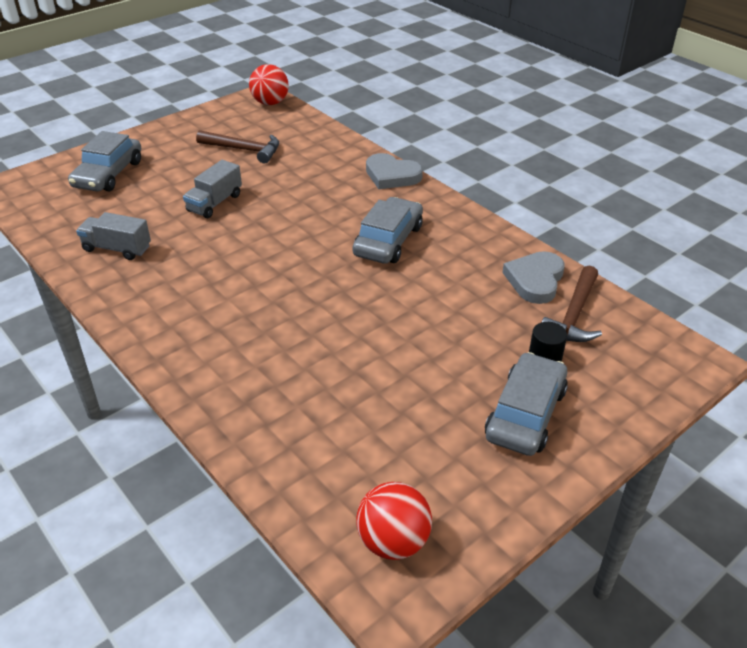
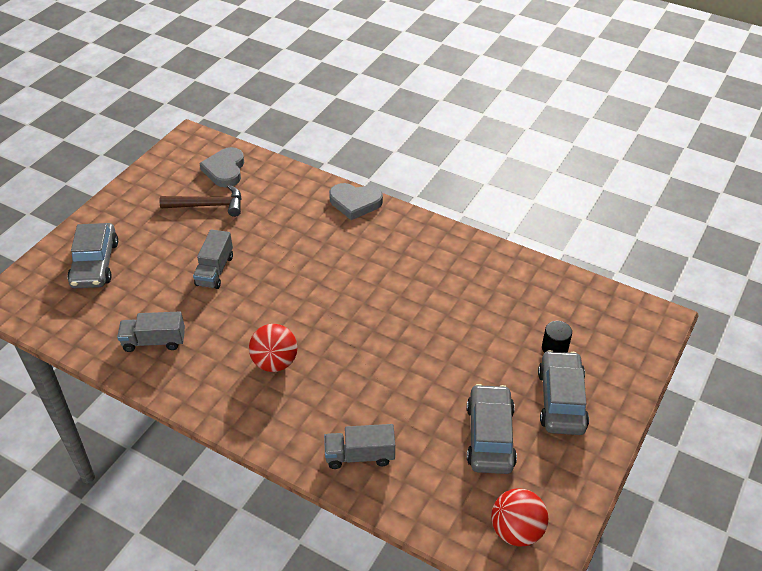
camera: 20 degrees left, 5 degrees up
red ball [249,64,289,105] -> red ball moved to [249,324,297,372]
grey car [352,197,423,264] -> grey car moved to [467,384,517,474]
grey heart [502,251,565,304] -> grey heart moved to [199,147,244,187]
brown hammer [542,266,602,342] -> none
none -> grey truck [324,424,395,469]

